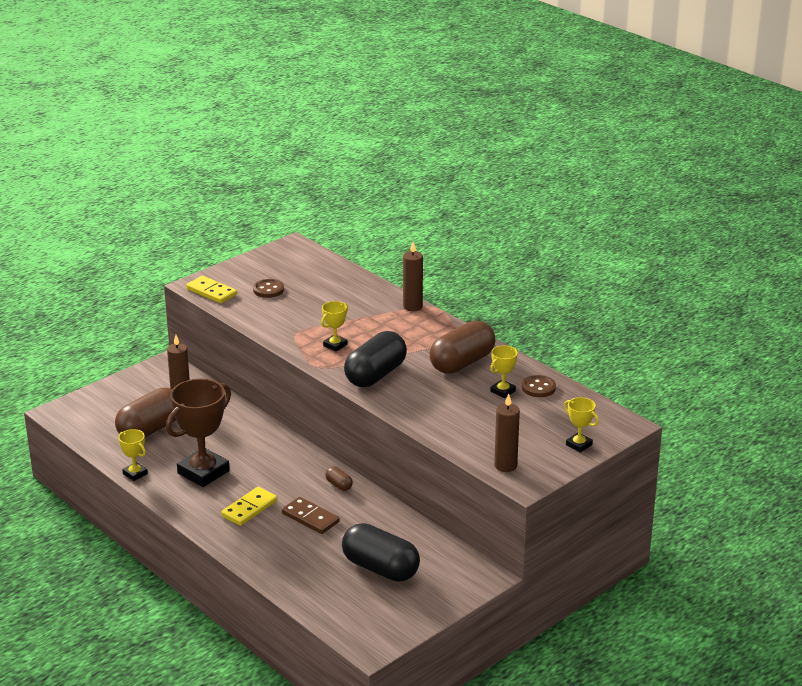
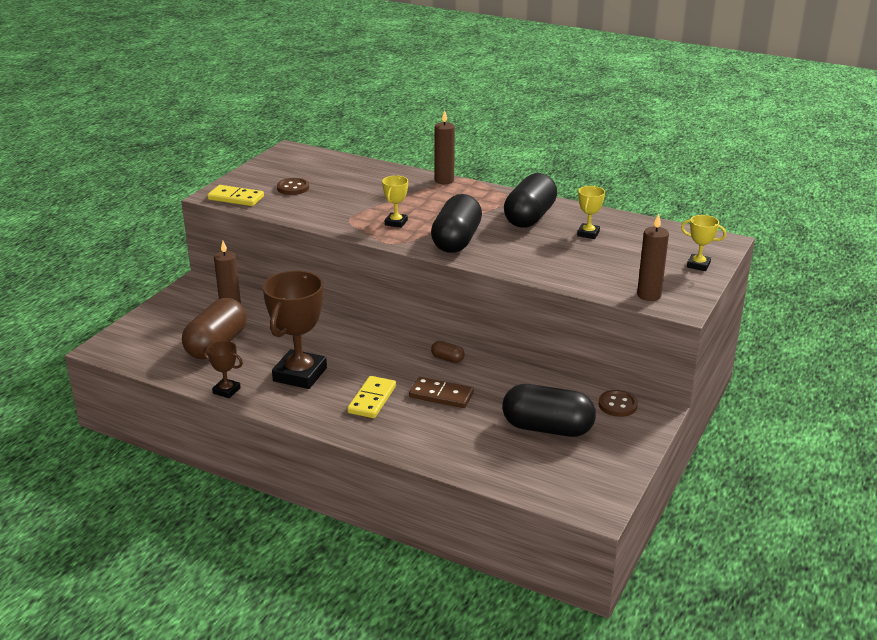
camera: 20 degrees left, 0 degrees up
yellow trophy [119,429,148,481] -> brown trophy [203,341,243,398]
brown capsule [430,320,495,374] -> black capsule [504,173,557,228]
brown button [522,375,556,397] -> brown button moved to [598,390,638,417]

